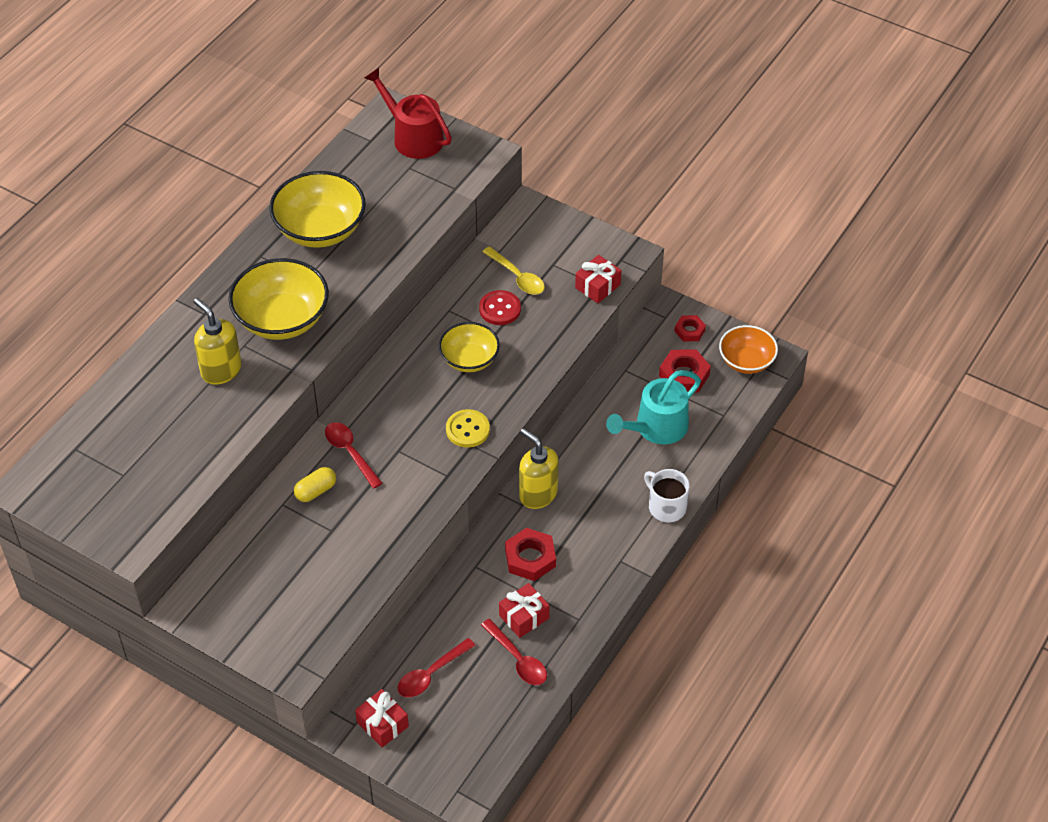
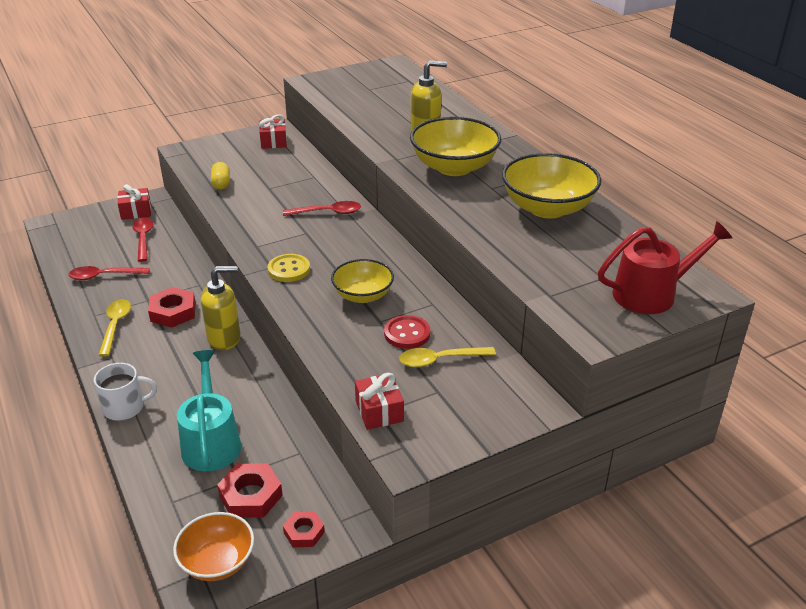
camera: 120 degrees right, 15 degrees down
yellow capsule [294,467,336,502] -> yellow capsule moved to [211,162,230,190]
red gift [499,583,550,638] -> red gift moved to [259,114,287,149]
none -> yellow spoon [99,299,131,356]

